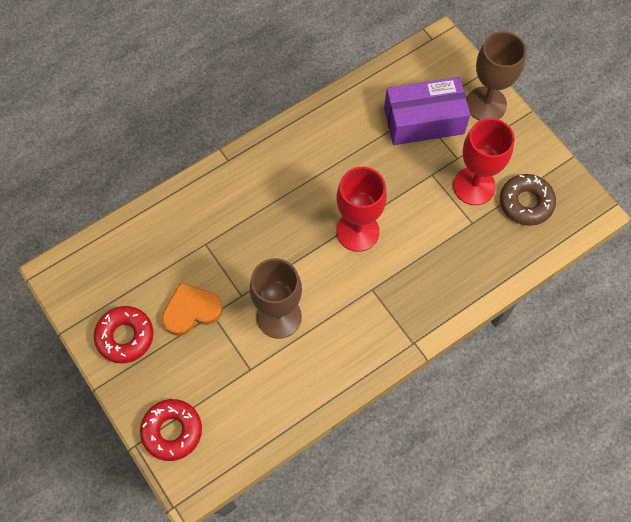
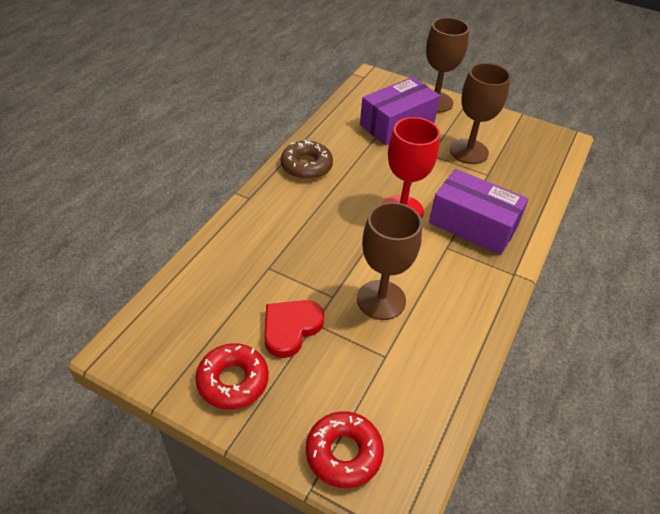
camera: 30 degrees left, 20 degrees down
orange heart [162,283,223,336] -> red heart [264,300,324,358]
red goblet [453,118,515,205] -> brown goblet [450,63,511,164]
brown donut [500,174,556,226] -> brown donut moved to [281,139,333,180]
none -> purple box [429,169,529,255]

